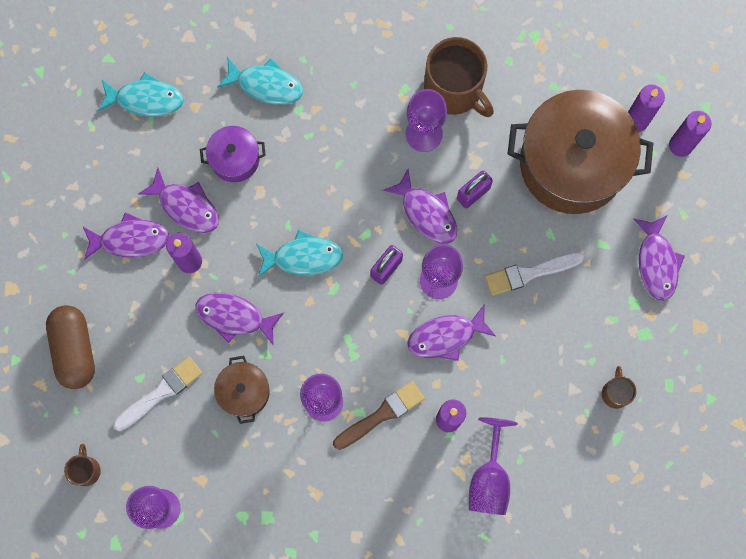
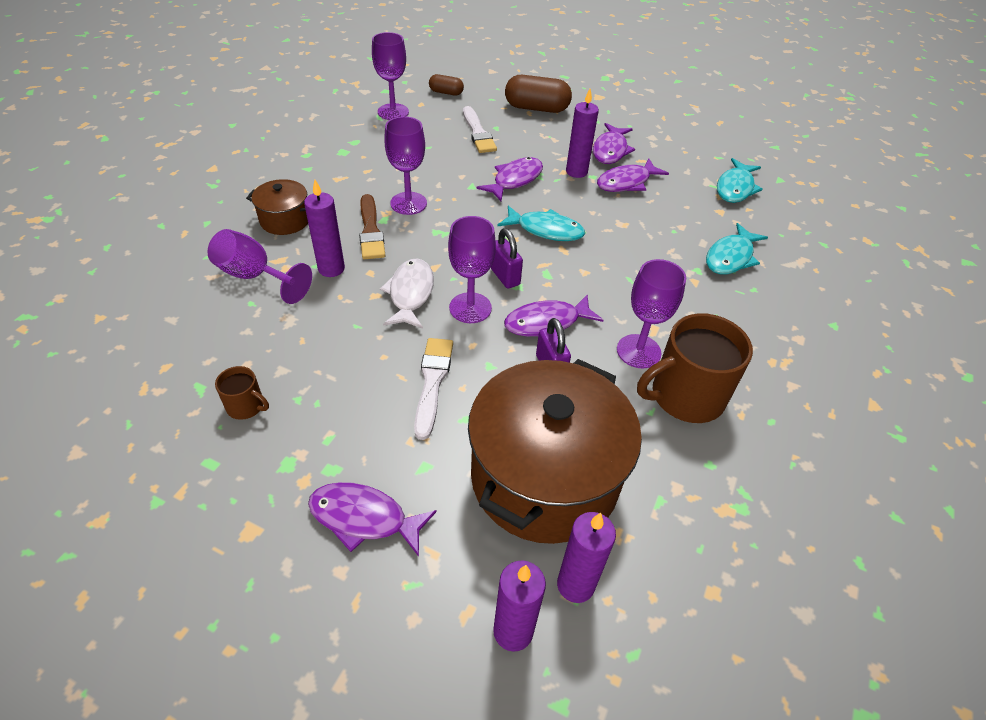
camera: 110 degrees right, 30 degrees down
brown mug [64,444,101,486] -> brown capsule [429,74,464,95]
purple pot [200,126,266,182] -> none
brown pot [214,356,270,424] -> brown pot moved to [246,179,308,235]
turquoise fish [256,230,343,277] -> turquoise fish turned 90 degrees counterclockwise [497,205,585,241]
purple fish [407,305,496,361] -> white fish [380,259,434,329]

